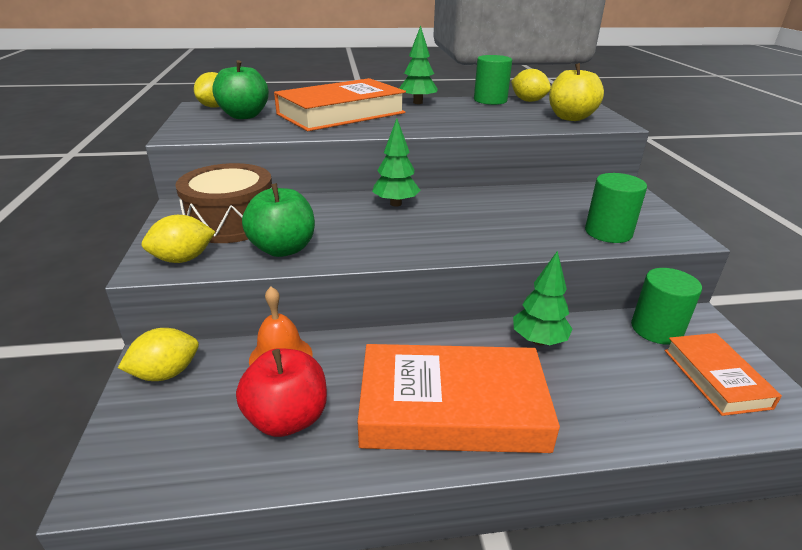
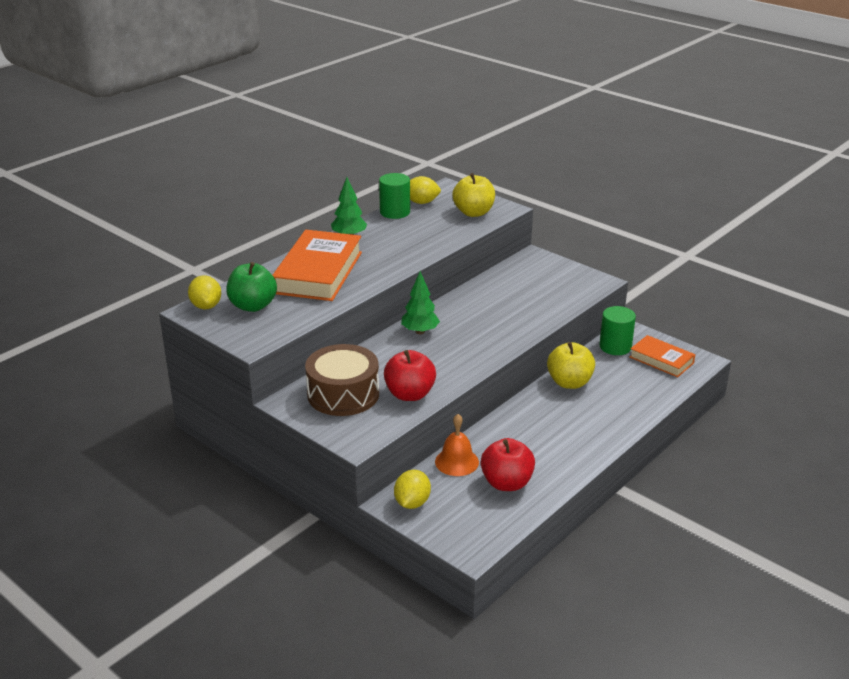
camera: 40 degrees left, 0 degrees up
yellow lemon [141,215,215,263] -> none
green apple [242,183,315,257] -> red apple [384,350,436,401]
orange book [358,344,560,453] -> none
green tree [513,251,572,345] -> yellow apple [547,342,595,389]
green cylinder [585,173,647,243] -> none

